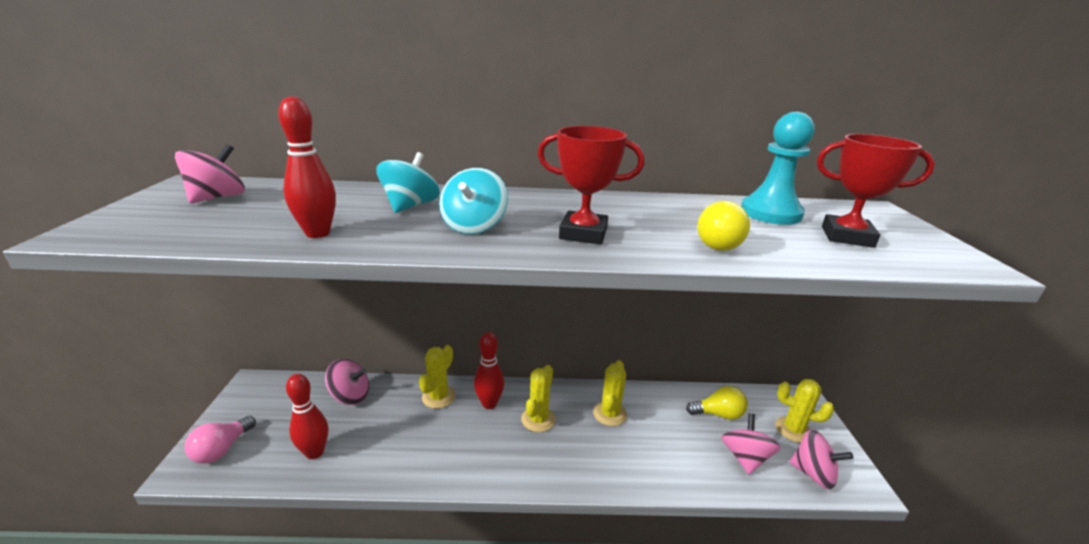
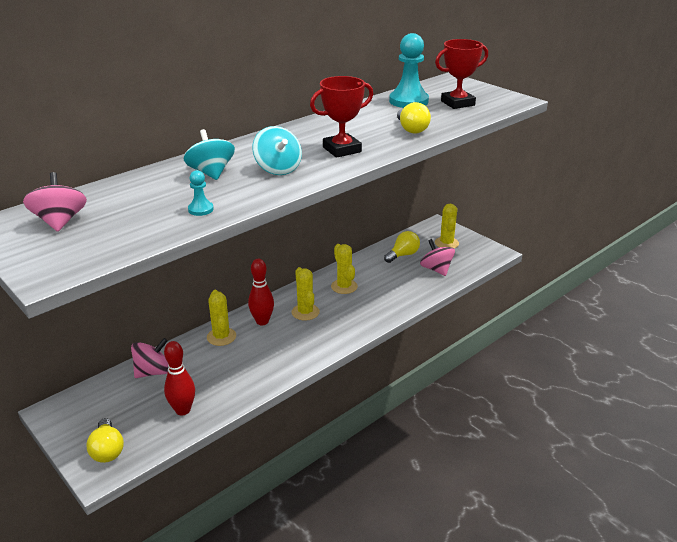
camera: 40 degrees left, 5 degrees up
pink light bulb [184,416,256,464] -> yellow light bulb [86,418,124,463]
red bowling pin [278,96,336,238] -> turquoise pawn [188,170,214,216]
yellow cactus [775,379,834,443] -> yellow cactus turned 75 degrees counterclockwise [435,203,459,249]
pink spinning top [789,429,853,490] -> none

